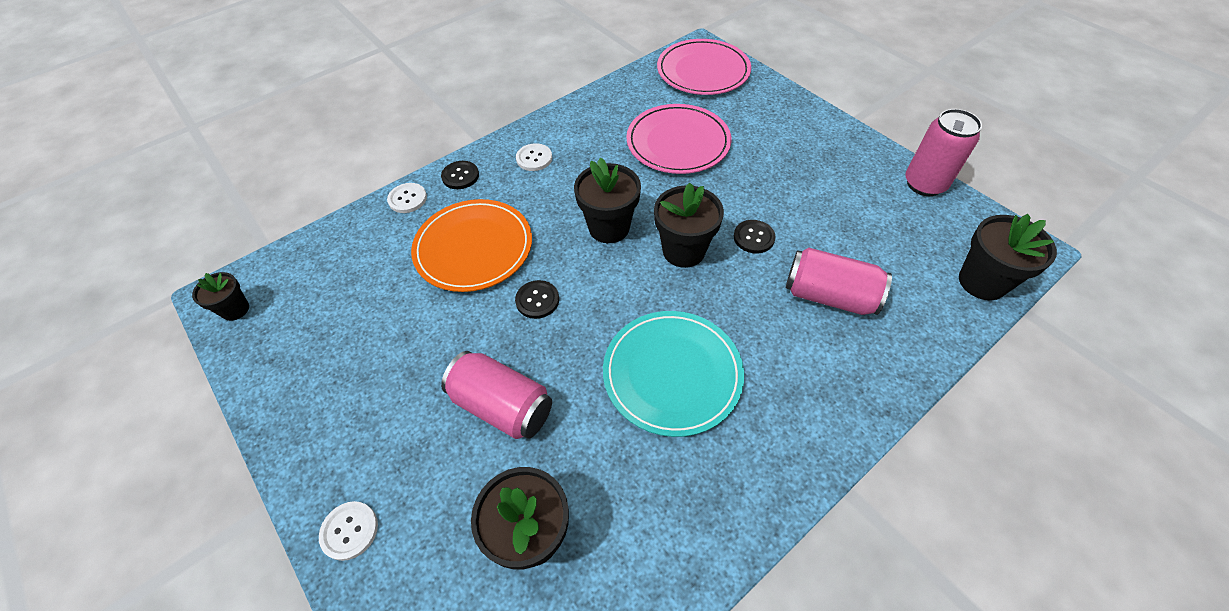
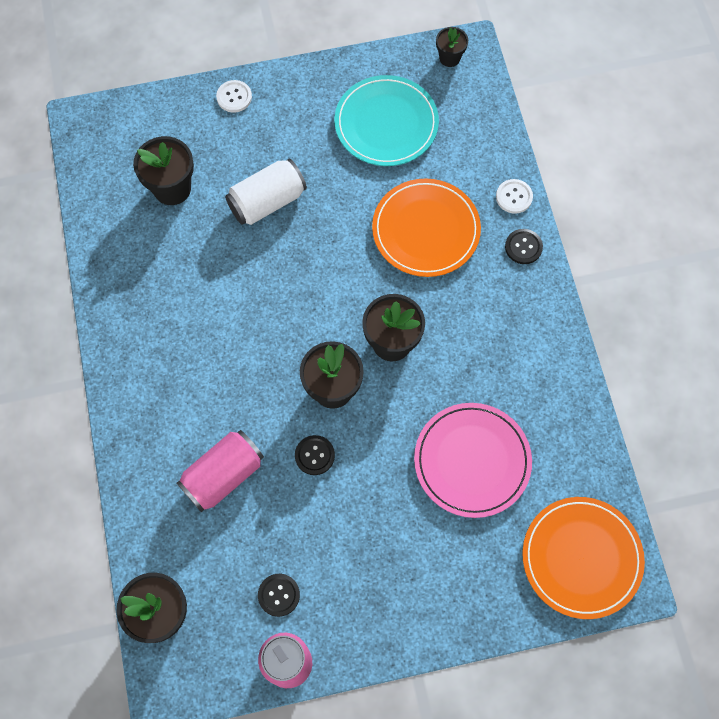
camera: 115 degrees right, 15 degrees up
pink can [441,351,552,439] -> white can [225,159,307,225]
black button [515,280,559,319] -> black button moved to [258,574,300,617]
white button [516,143,552,171] -> none
turquoise plate [603,311,744,437] -> turquoise plate moved to [334,75,439,166]
pink plate [657,39,751,95] -> orange plate [522,497,645,619]

